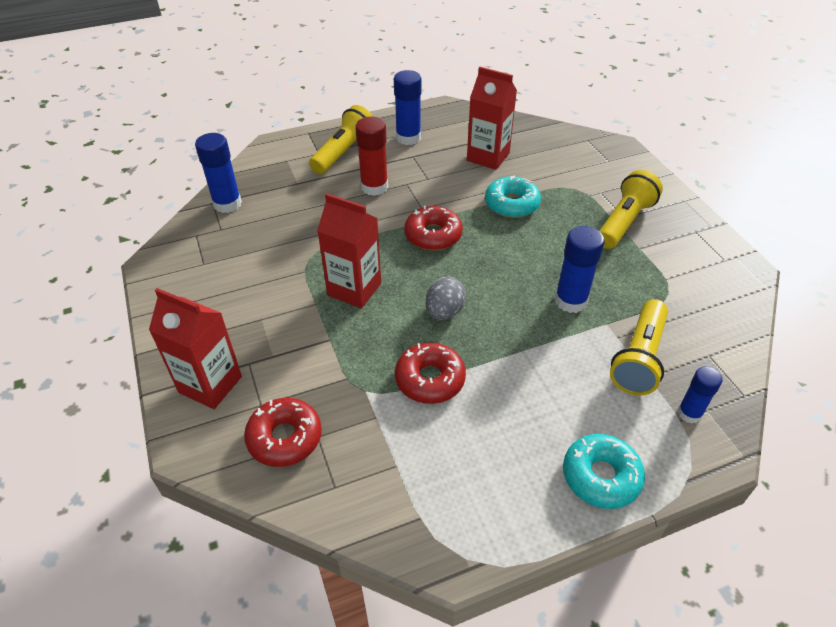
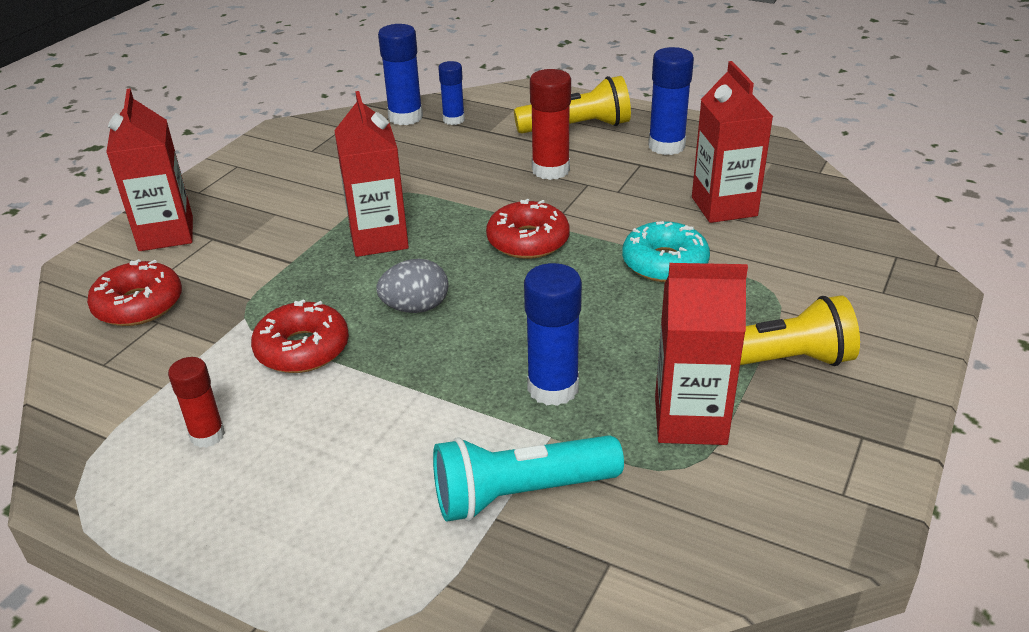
camera: 50 degrees right, 10 degrees down
turquoise donut [563,434,645,509] -> none
yellow flashlight [610,299,668,395] -> turquoise flashlight [433,435,624,521]
blue glue stick [678,366,723,423] -> blue glue stick moved to [438,61,465,125]
none -> red glue stick [168,357,225,448]
none -> red carton [655,263,748,445]

